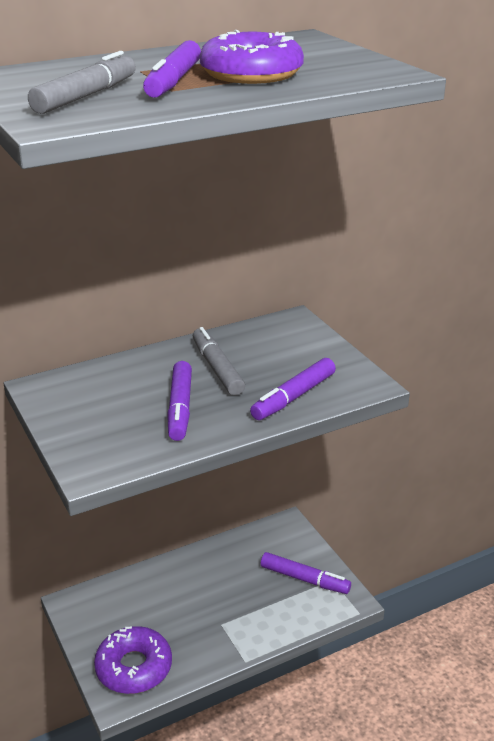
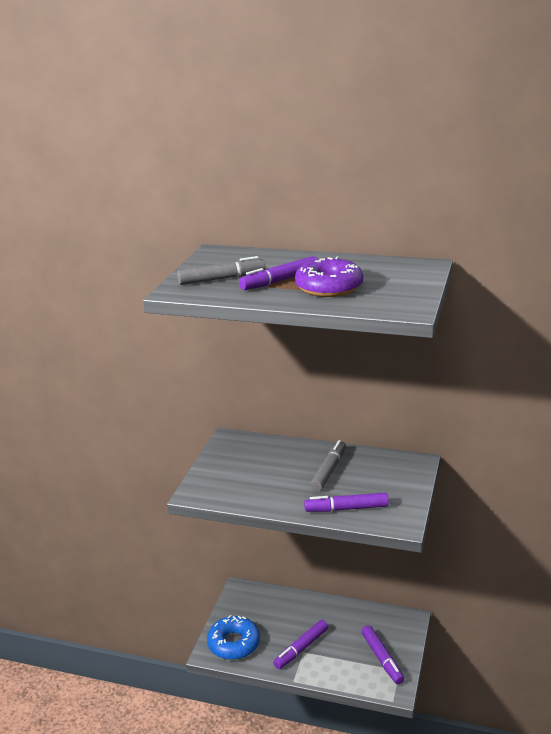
camera: 45 degrees right, 5 degrees down
purple donut [94,626,172,694] -> blue donut [207,615,260,660]
purple marker [167,361,192,441] -> purple marker moved to [273,620,328,669]

